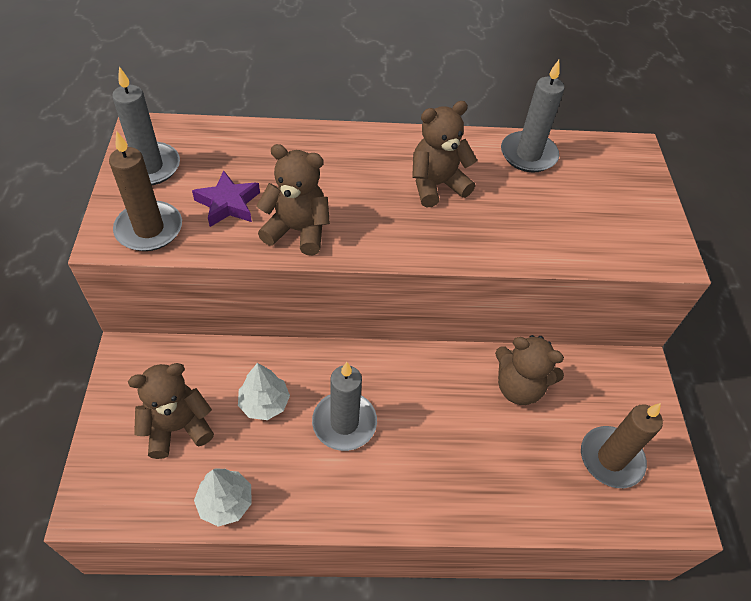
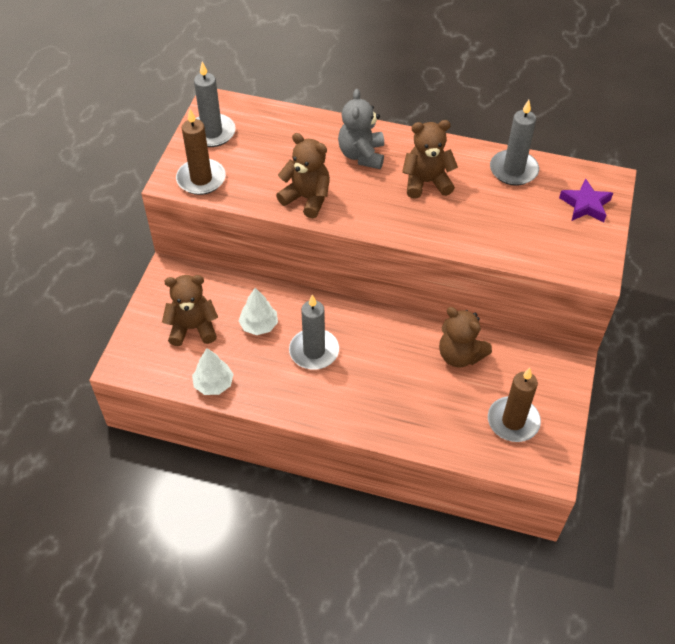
camera: 20 degrees right, 0 degrees up
purple star [192,171,260,227] -> purple star moved to [559,178,613,222]
none -> grey teddy bear [338,89,384,169]

